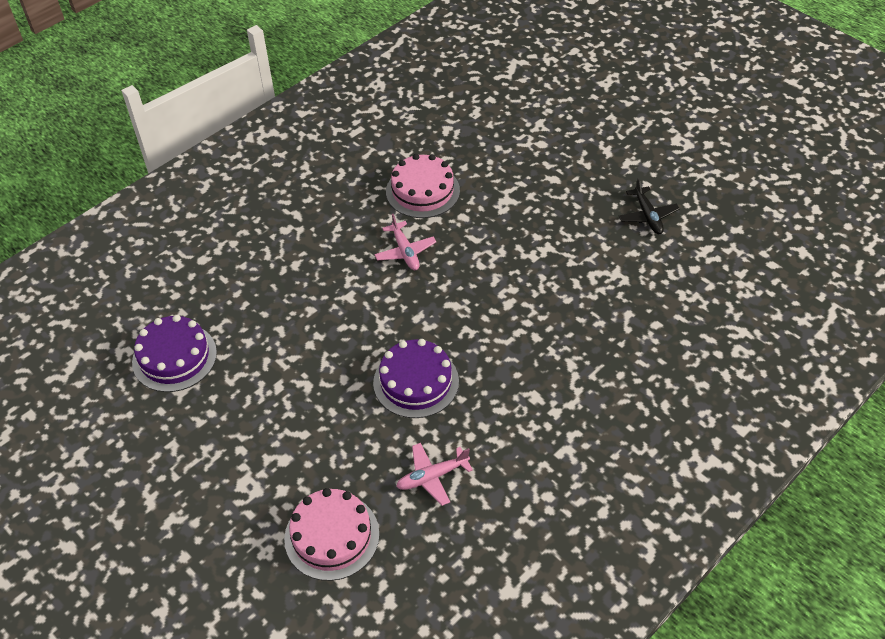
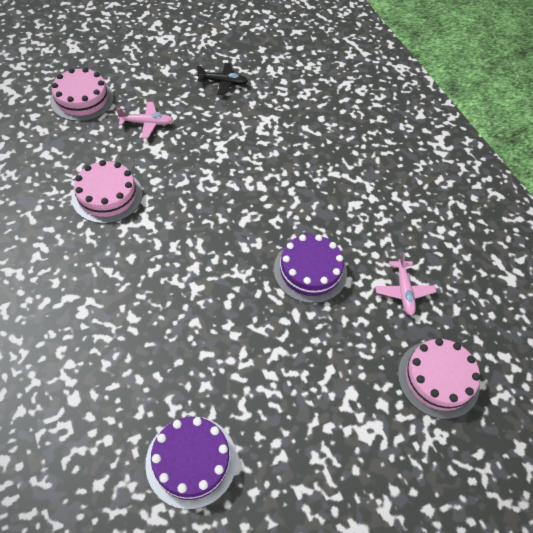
camera: 75 degrees left, 5 degrees up
pink plane [374,214,436,270] -> pink plane moved to [116,102,173,138]
none -> pink cake [50,67,114,121]

